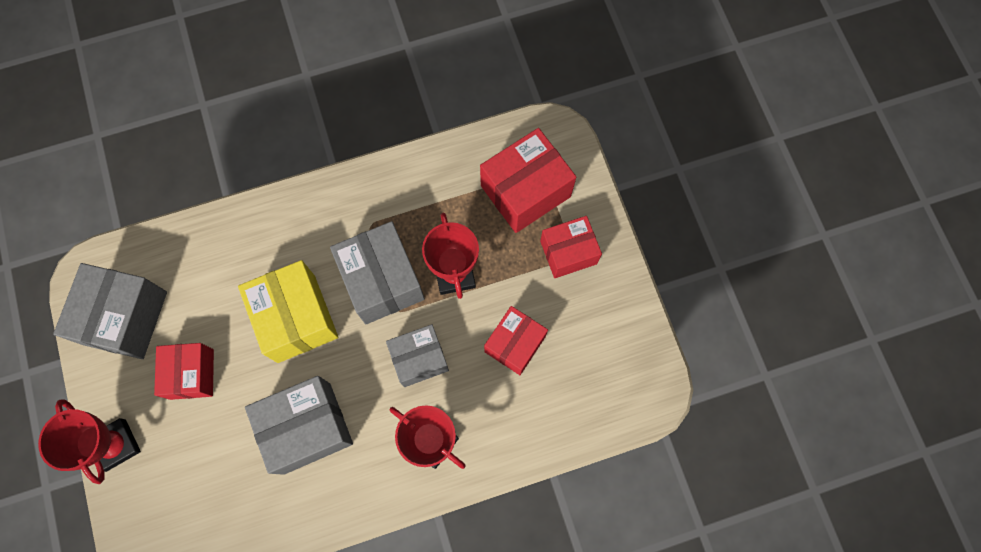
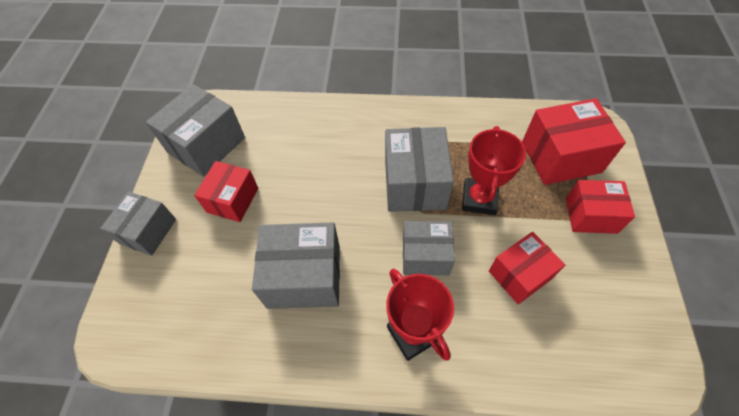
camera: 25 degrees right, 15 degrees down
red trophy [38,399,141,484] -> grey box [100,191,176,256]
yellow box [238,260,338,363] -> none

